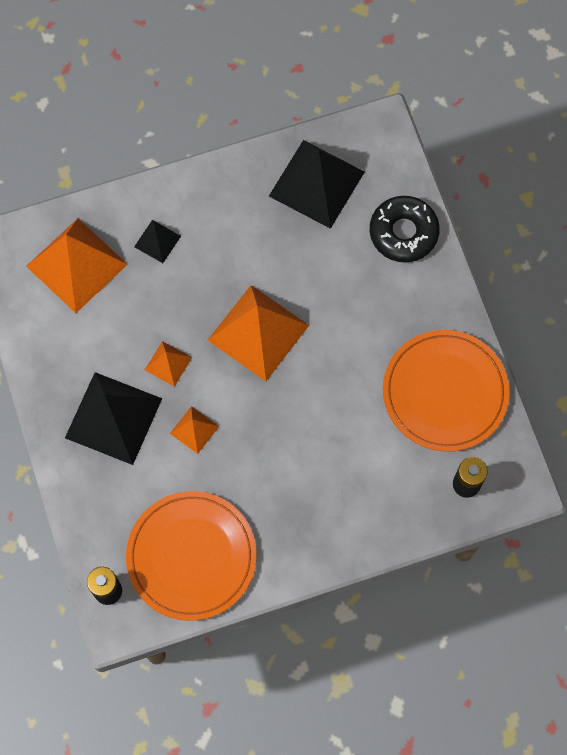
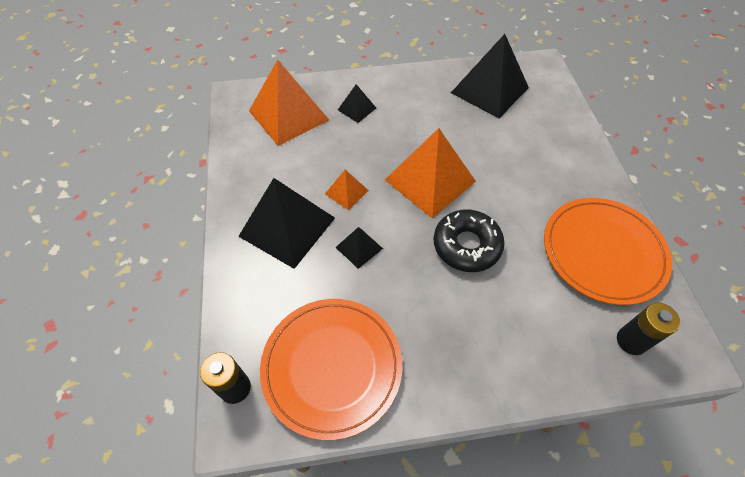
camera: 10 degrees right, 15 degrees down
orange pyramid [170,406,219,454] -> black pyramid [336,227,383,269]
black donut [370,196,440,262] -> black donut moved to [434,209,505,272]

